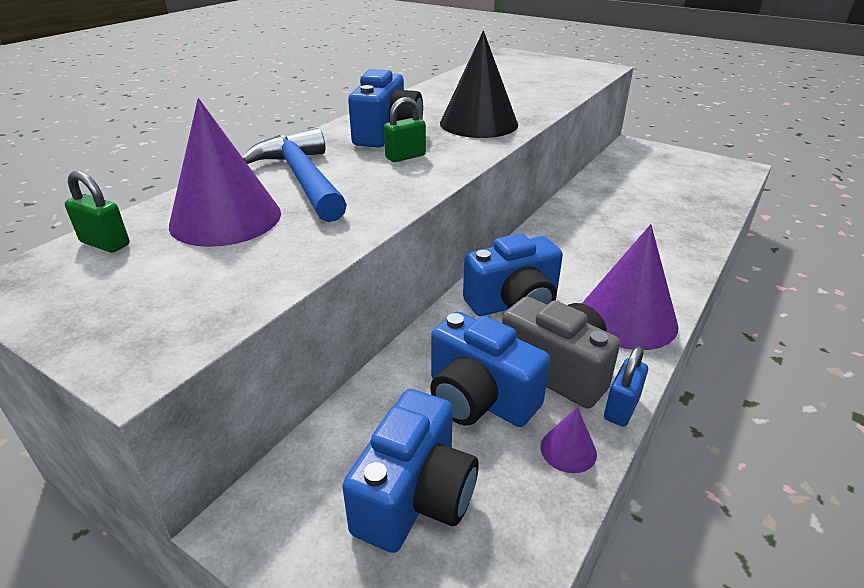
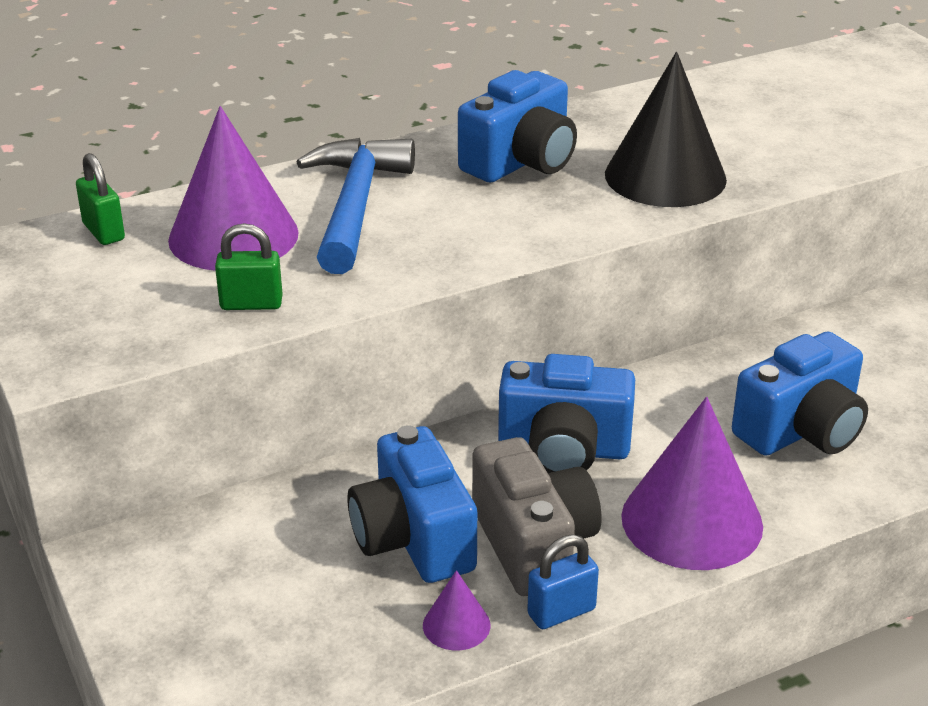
camera: 30 degrees right, 0 degrees up
blue camera [342,389,479,553] -> blue camera moved to [732,332,868,456]
green padlock [384,97,426,162] -> green padlock moved to [215,223,282,310]

